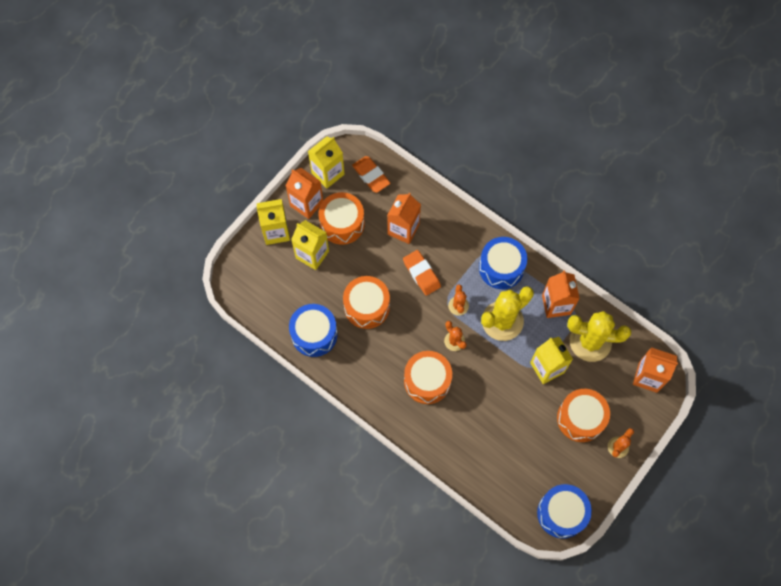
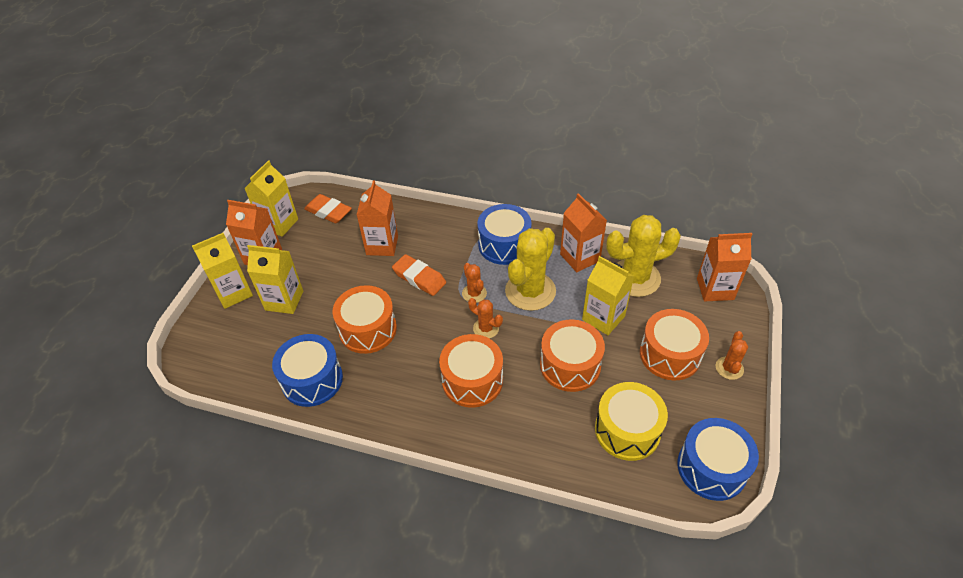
camera: 20 degrees left, 20 degrees down
orange drum [318,192,365,245] -> orange drum moved to [540,319,605,392]
none -> yellow drum [595,382,668,461]

